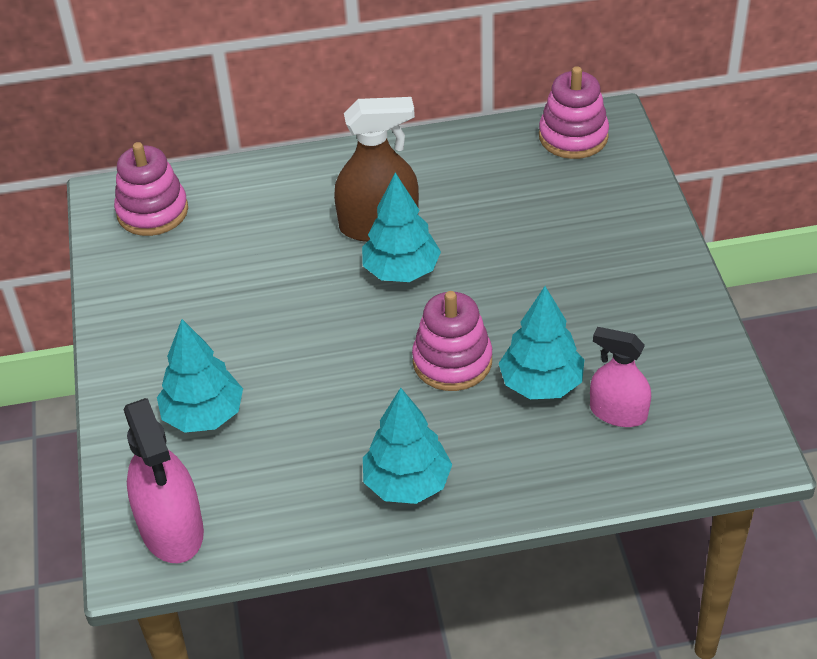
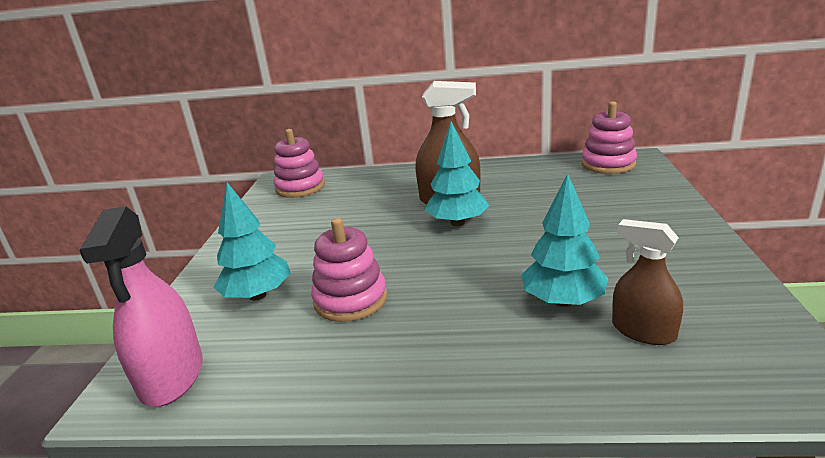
camera: 15 degrees right, 20 degrees down
turquoise tree [363,388,452,504] -> none
pink stacking toy [412,291,492,391] -> pink stacking toy moved to [311,218,387,322]
pink spray bottle [590,327,651,427] -> brown spray bottle [612,219,683,345]

